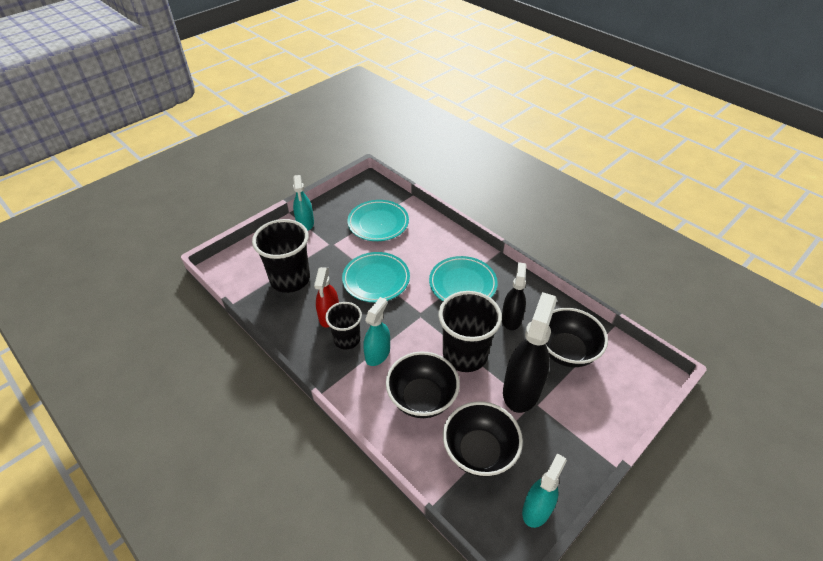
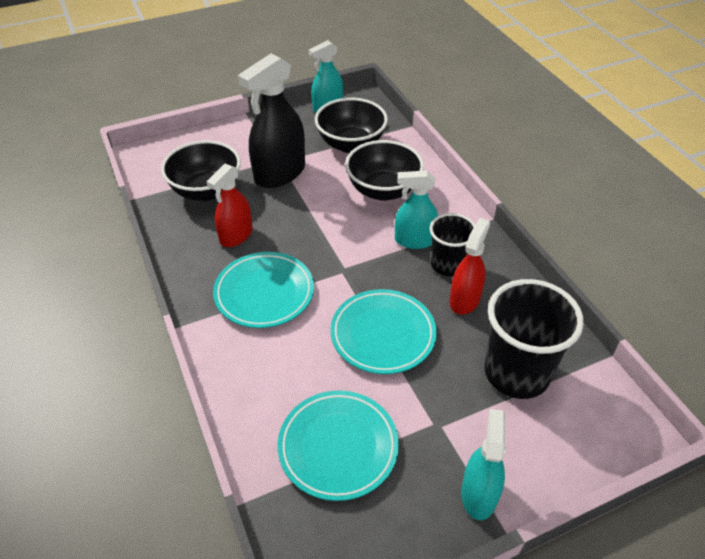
camera: 160 degrees left, 0 degrees up
turquoise spray bottle [363,297,390,366] -> turquoise spray bottle turned 45 degrees clockwise [395,170,438,249]
black cup [438,291,502,372] -> none
black spray bottle [502,262,527,330] -> red spray bottle [207,164,252,247]

